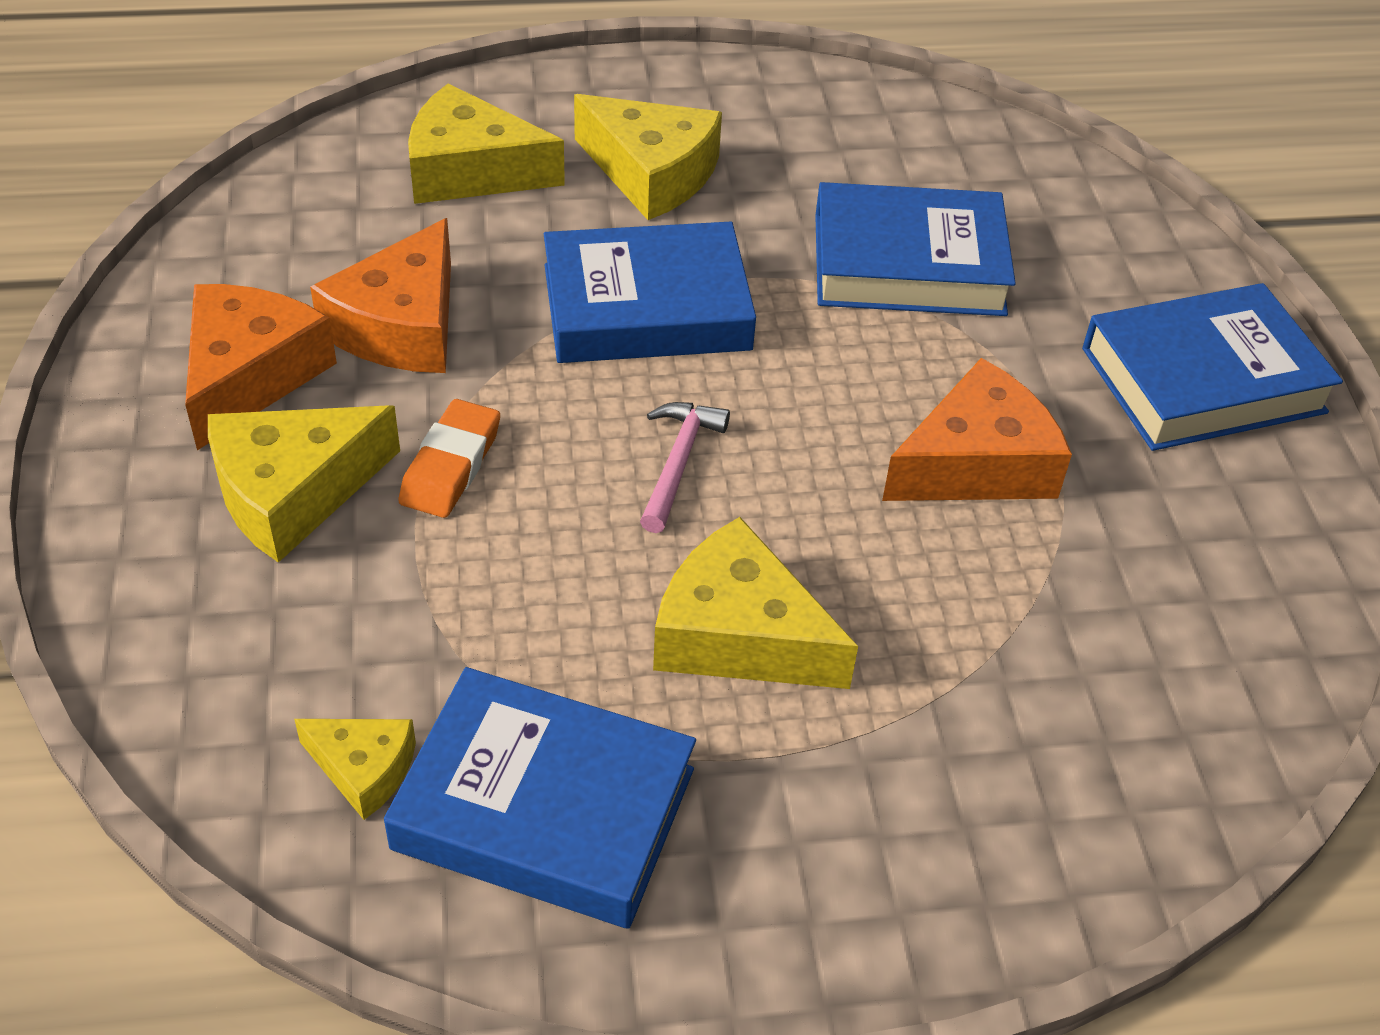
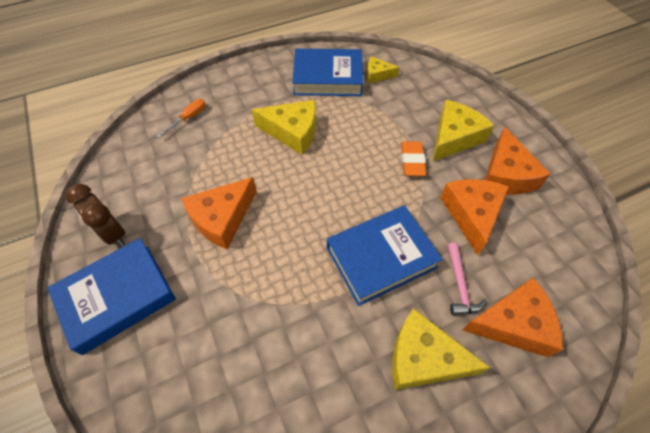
camera: 165 degrees right, 10 degrees up
yellow cheese [408,84,565,204] -> orange cheese [463,278,563,357]
pink hammer [640,402,730,533] -> pink hammer moved to [447,243,487,315]
blue book [815,182,1016,316] -> none
none -> brown clock [66,184,126,247]
none -> orange screwdriver [157,99,206,138]

